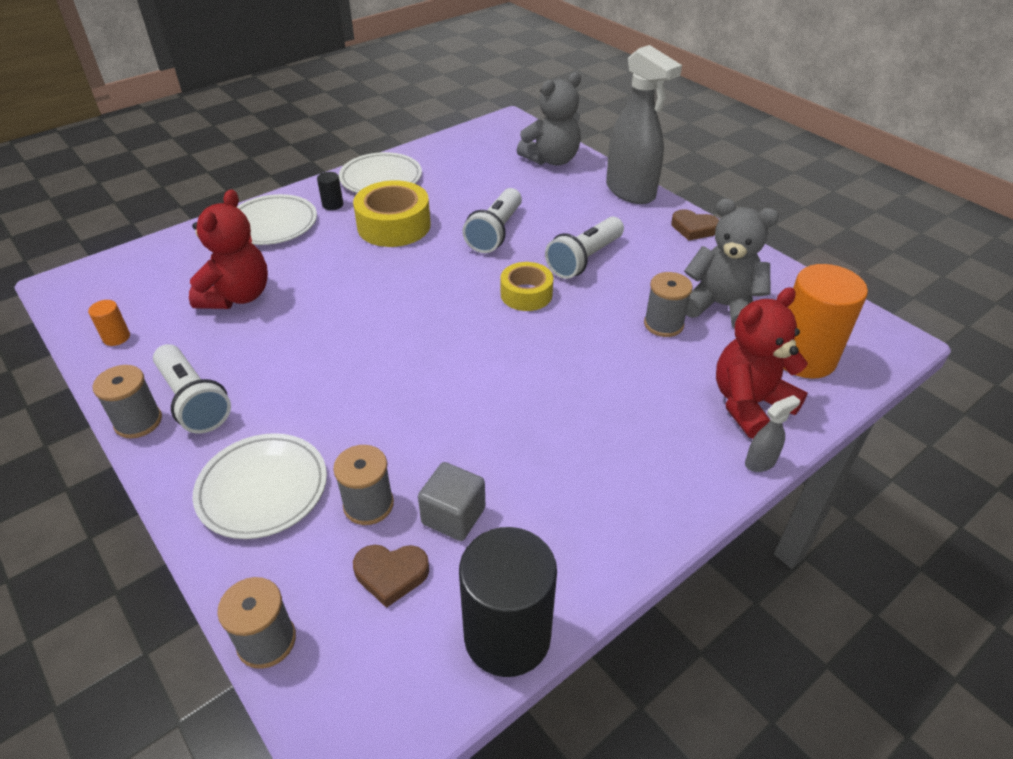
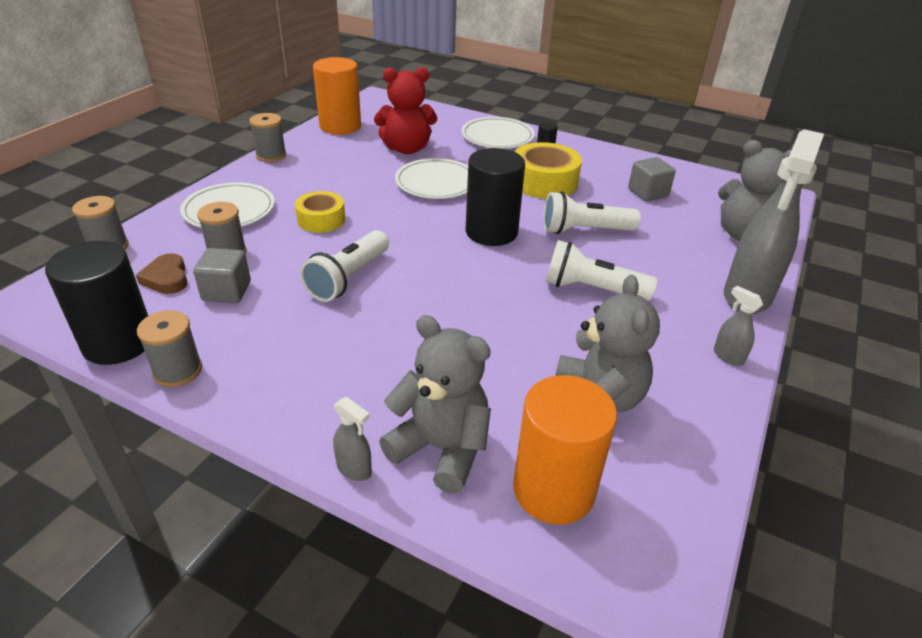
camera: 65 degrees right, 5 degrees down
orange cylinder [88,300,130,346] -> orange cylinder [313,57,361,135], size x2.35
white flashlight [153,344,231,434] -> white flashlight moved to [300,230,389,302]
white plate [339,152,422,193] -> white plate moved to [395,158,468,199]
yellow tape [501,262,553,311] -> yellow tape moved to [295,191,345,233]
grey spool [644,272,693,337] -> grey spool moved to [137,310,202,387]
brown heart [671,209,719,241] -> grey spray bottle [714,286,763,366]
red teddy bear [716,287,808,439] -> grey teddy bear [379,315,491,494]
none -> black cylinder [466,148,525,246]
none -> grey cube [628,157,676,201]

